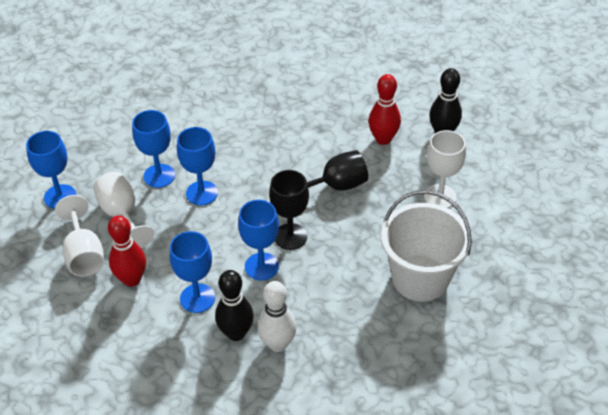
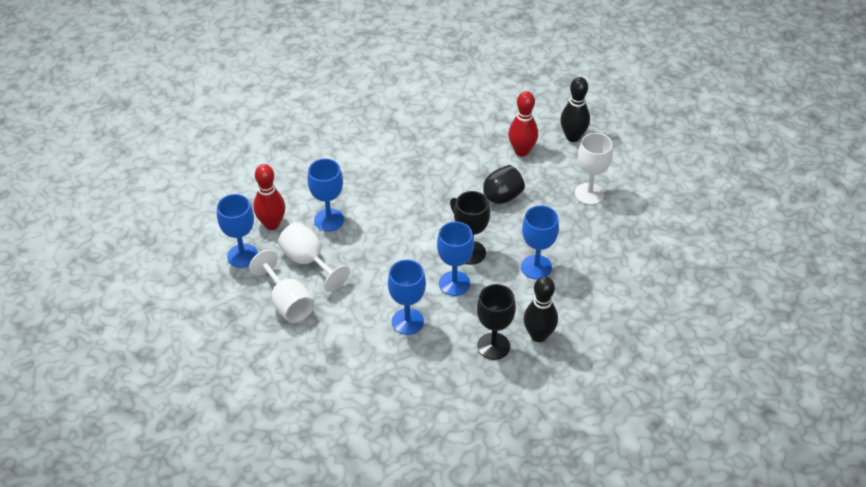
camera: 15 degrees left, 0 degrees up
red bowling pin [108,215,146,287] -> red bowling pin moved to [253,164,285,230]
blue goblet [177,127,218,205] -> blue goblet moved to [521,205,559,279]
black bowling pin [215,270,254,341] -> black bowling pin moved to [524,276,558,342]
white bowling pin [258,281,297,352] -> black goblet [477,284,516,360]
white bucket [381,190,472,302] -> none

